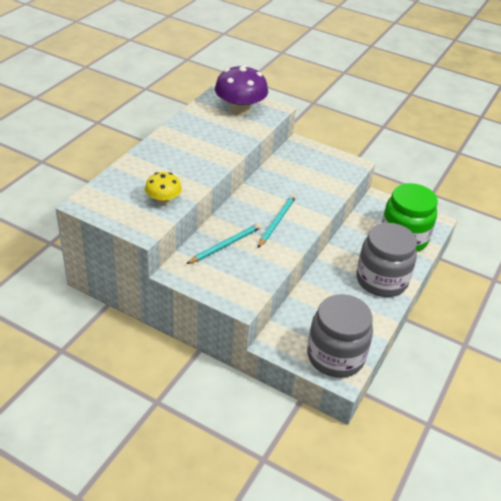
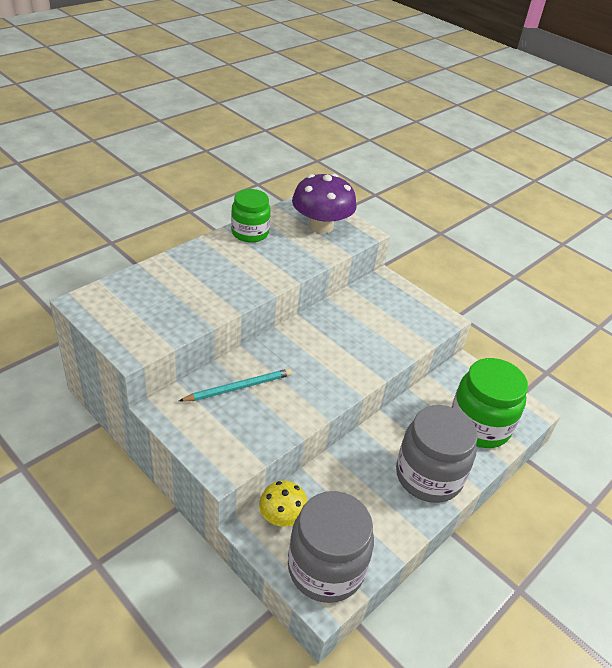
camera: 15 degrees right, 0 degrees up
yellow mushroom [145,172,182,206] -> yellow mushroom moved to [259,481,307,527]
turquoise pencil [258,194,296,248] -> none
none -> green jar [231,189,271,243]

